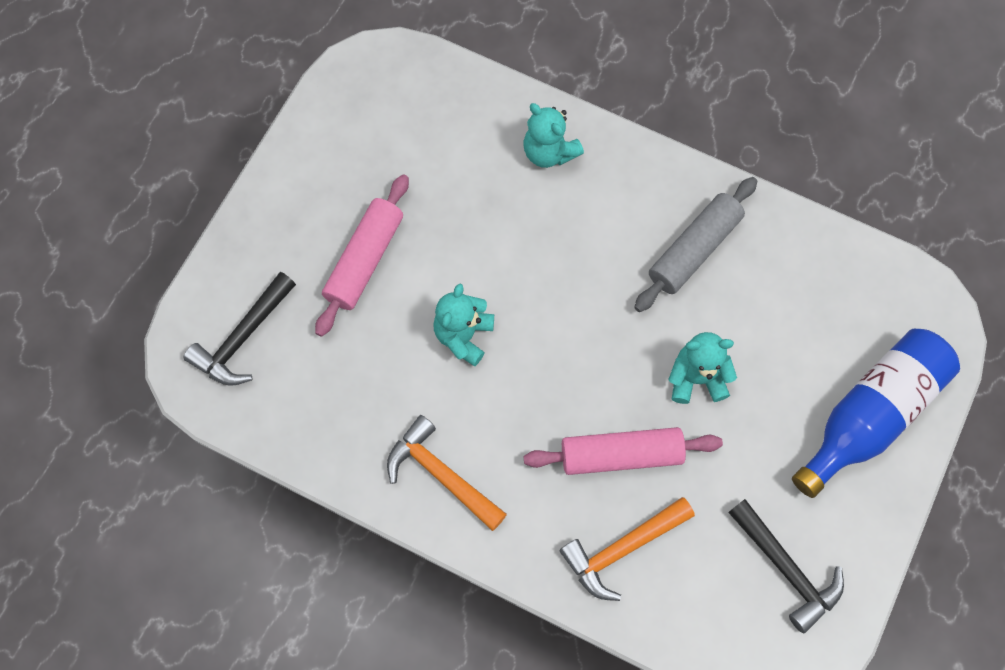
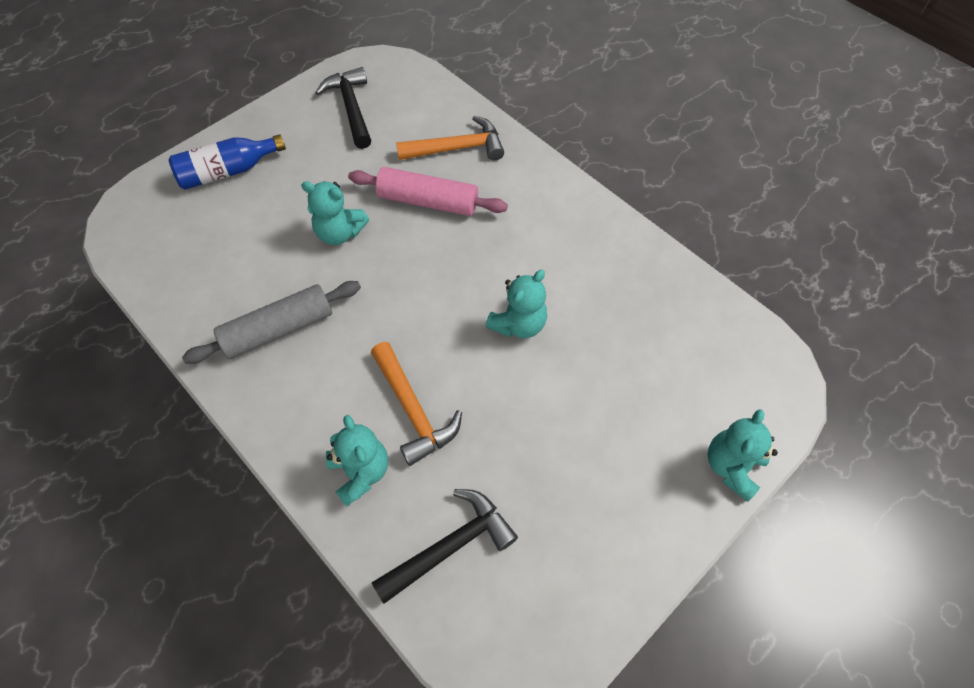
camera: 160 degrees left, 10 degrees down
black hammer [183,272,296,386] -> black hammer moved to [372,489,518,604]
pink rolling pin [315,174,409,337] -> none
orange hammer [387,415,507,531] -> orange hammer moved to [371,342,462,466]
blue bottle [792,329,960,498] -> blue bottle [169,134,286,190], size x0.66
none -> turquoise teddy bear [707,409,778,502]

